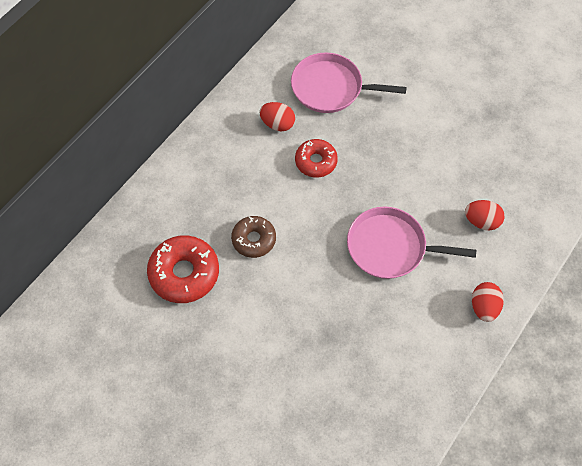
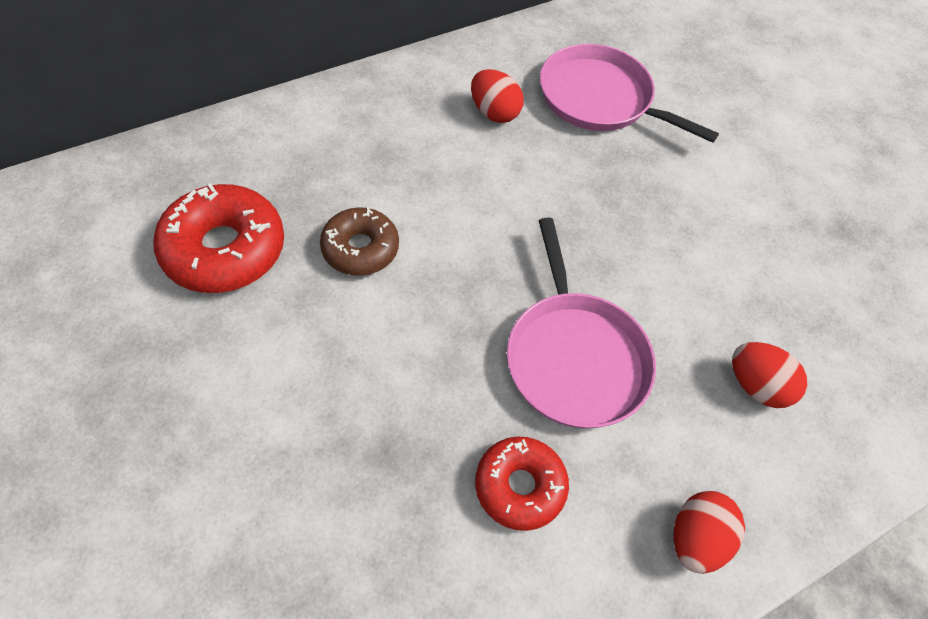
camera: 20 degrees right, 5 degrees down
red donut [295,139,338,178] -> red donut moved to [475,436,569,531]
pink pan [347,206,476,279] -> pink pan turned 135 degrees counterclockwise [507,218,656,428]

